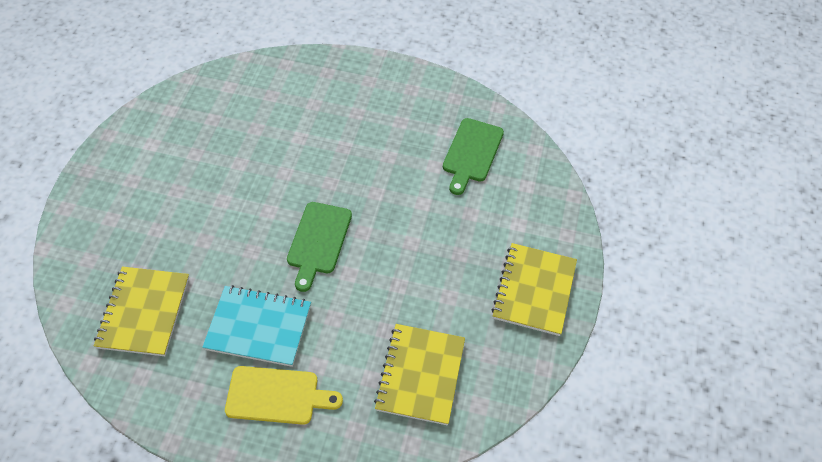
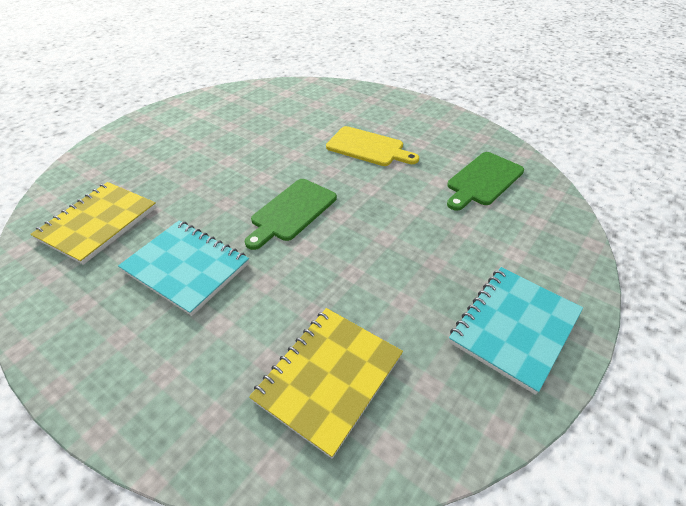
camera: 25 degrees right, 10 degrees down
yellow cutting board [225,366,343,425] -> yellow cutting board moved to [326,126,419,166]
yellow notebook [492,243,577,336] -> turquoise notebook [449,267,583,395]

